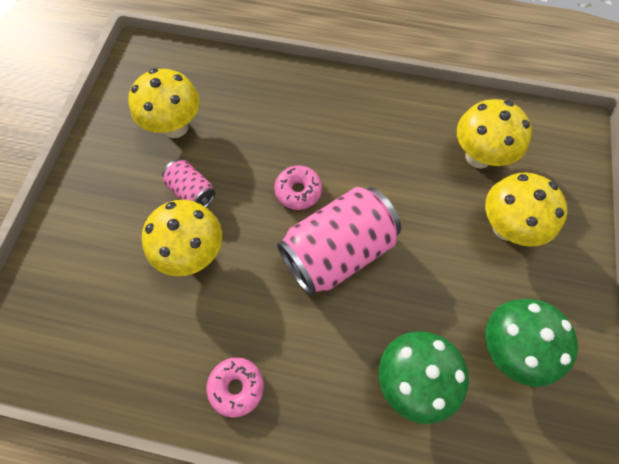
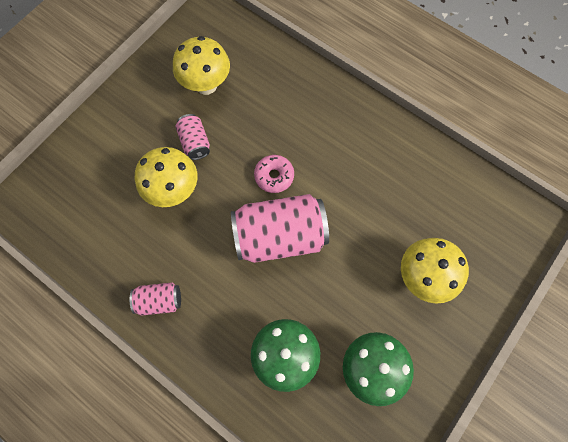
camera: 25 degrees right, 5 degrees up
pink donut [207,357,264,417] -> pink can [130,282,181,316]
yellow mushroom [457,99,532,169] -> none

